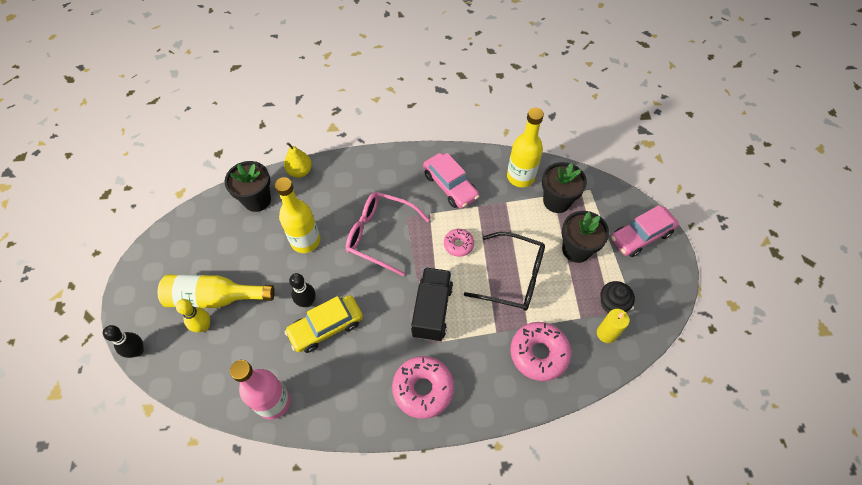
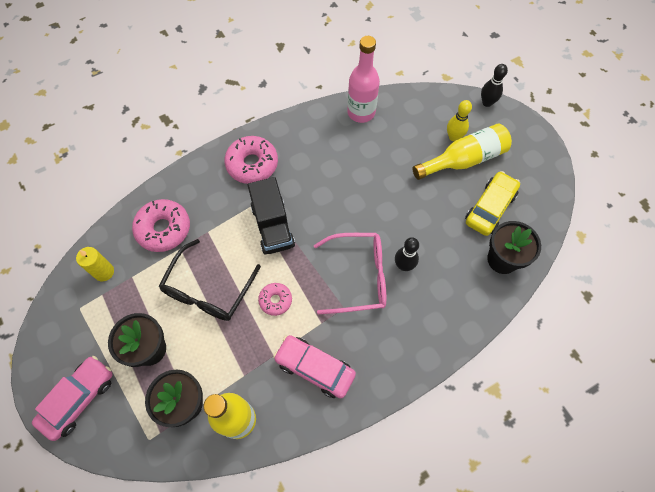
camera: 155 degrees right, 5 degrees up
yellow bottle [275,177,320,253] -> none
yellow pear [284,142,312,178] -> none
yellow car [284,295,363,353] -> yellow car moved to [465,171,520,236]
black bowling pin [289,273,316,307] -> black bowling pin moved to [395,237,419,271]
black glasses [464,232,545,311] -> black glasses turned 60 degrees counterclockwise [159,239,261,321]
black cupcake [601,281,635,313] -> none

